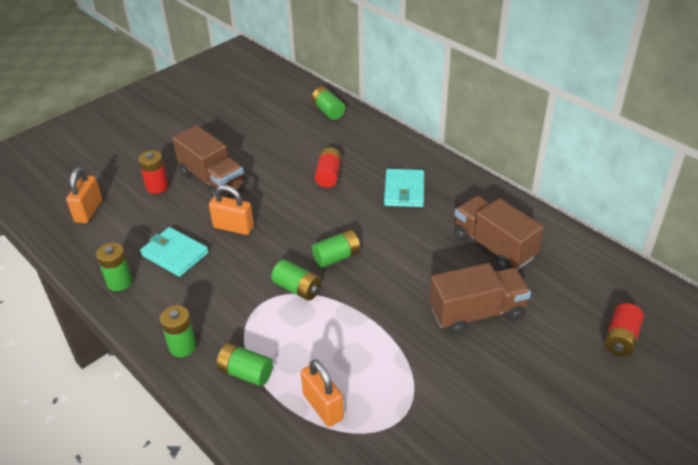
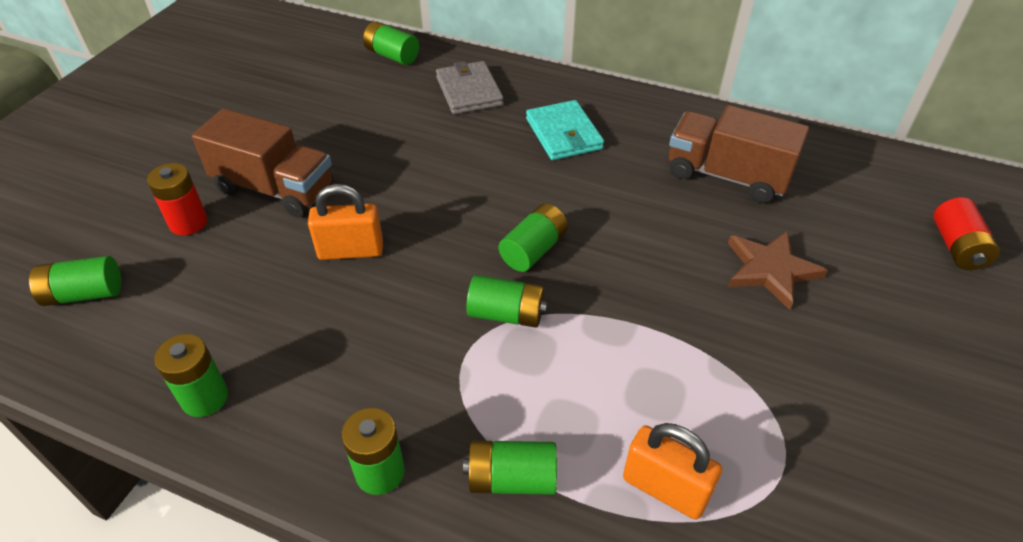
camera: 25 degrees left, 5 degrees up
orange padlock [66,167,102,223] -> green battery [29,256,121,306]
turquoise wallet [140,227,209,277] -> none
red battery [315,147,341,188] -> none
brown truck [429,263,531,335] -> brown star [728,231,828,310]
none -> grey wallet [436,61,504,114]

